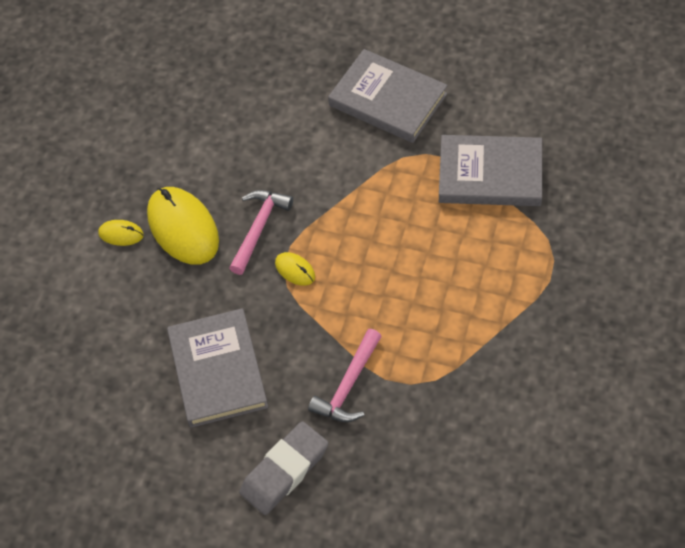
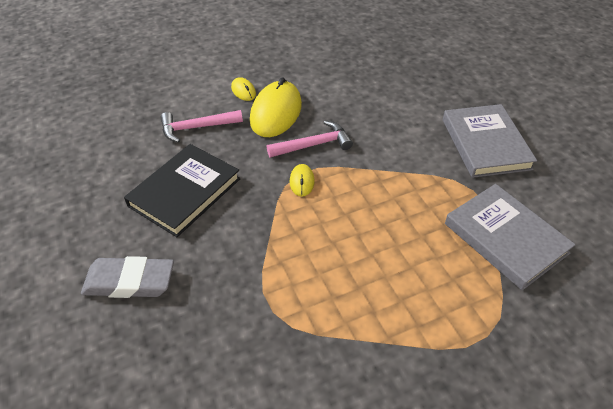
camera: 45 degrees right, 10 degrees down
grey book [167,308,268,428] -> black book [124,144,240,237]
pink hammer [308,329,382,422] -> pink hammer moved to [160,110,243,142]

